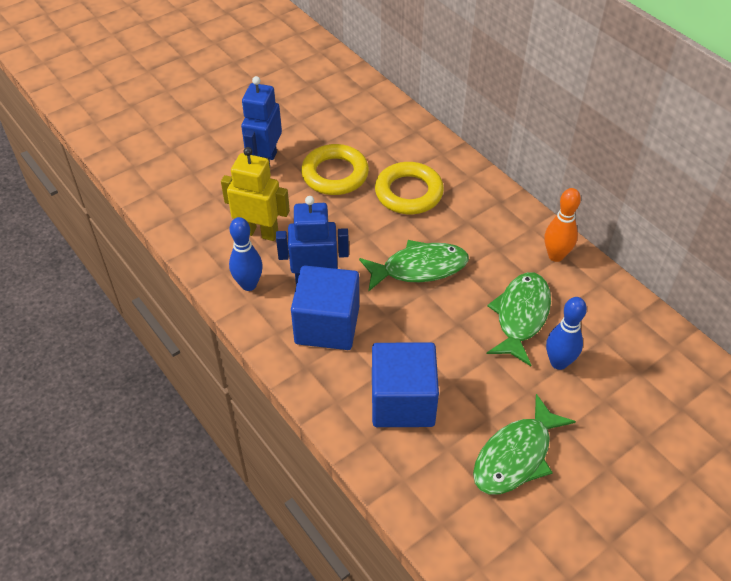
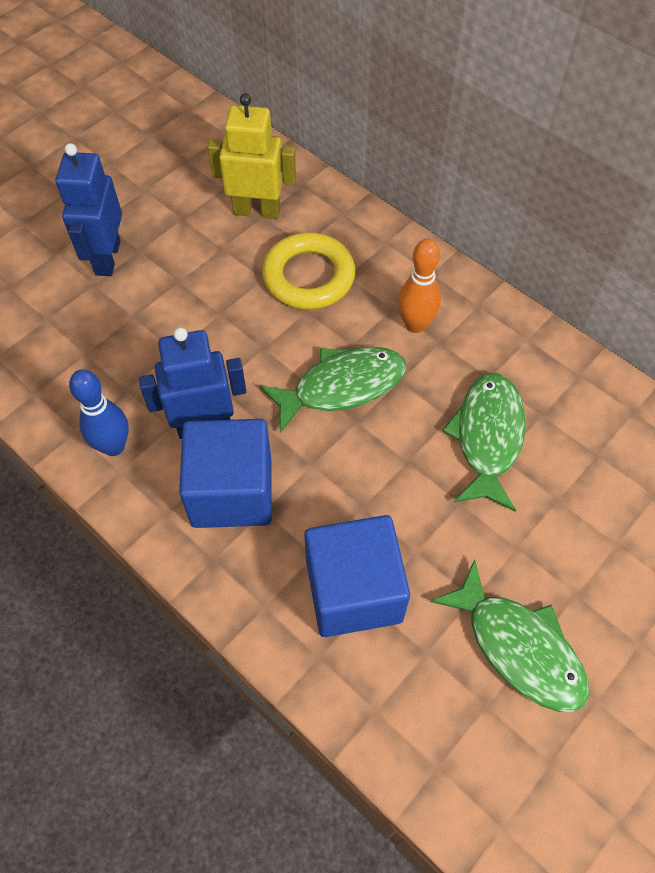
camera: 10 degrees left, 10 degrees up
yellow robot [221,147,290,241] -> yellow robot moved to [208,93,296,219]
yellow ring [301,144,369,195] -> none
green fish [473,394,576,494] -> green fish turned 75 degrees counterclockwise [430,559,589,712]
orange bowling pin [545,188,581,262] -> orange bowling pin moved to [398,239,441,333]
blue bowling pin [546,297,587,370] -> none

